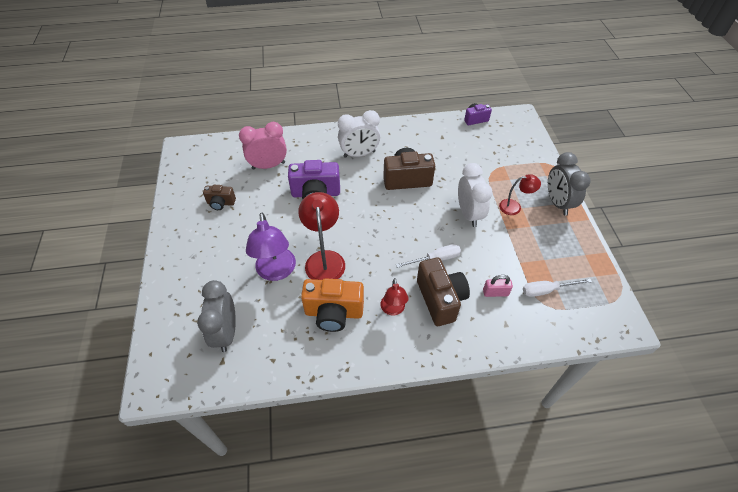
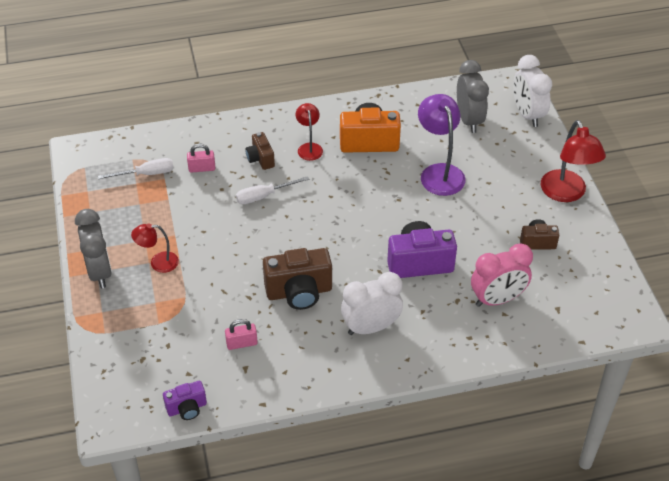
camera: 175 degrees right, 5 degrees down
red lamp [298,192,345,280] -> red lamp moved to [540,120,606,202]
brown camera [417,258,470,326] -> brown camera [245,132,275,170], size x0.56
white clock [458,163,492,227] -> white clock moved to [513,55,552,127]
none -> pink padlock [225,319,258,350]

